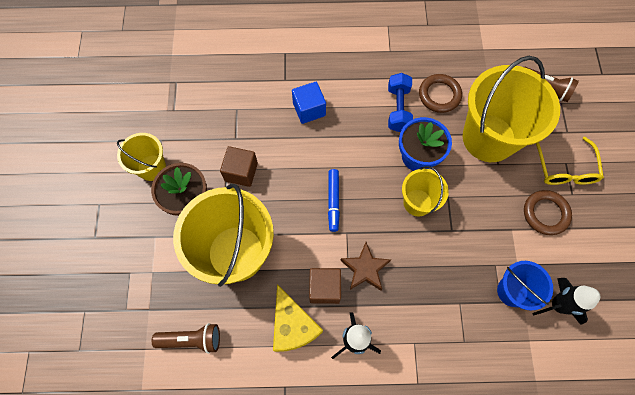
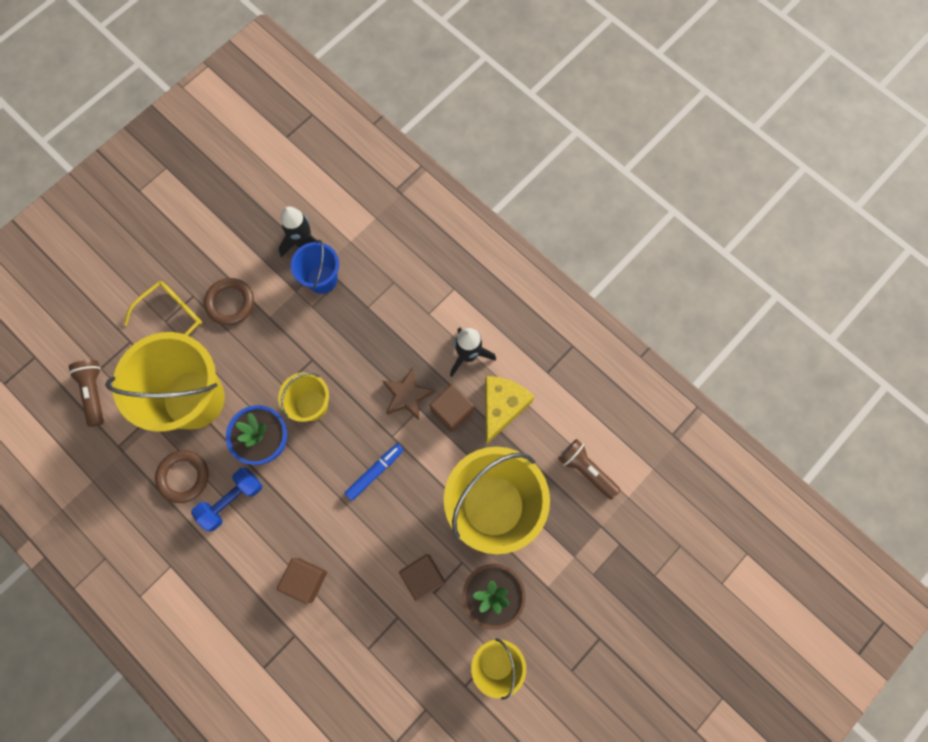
camera: 135 degrees left, 5 degrees up
blue cube [292,82,326,124] -> brown cube [277,558,327,604]

